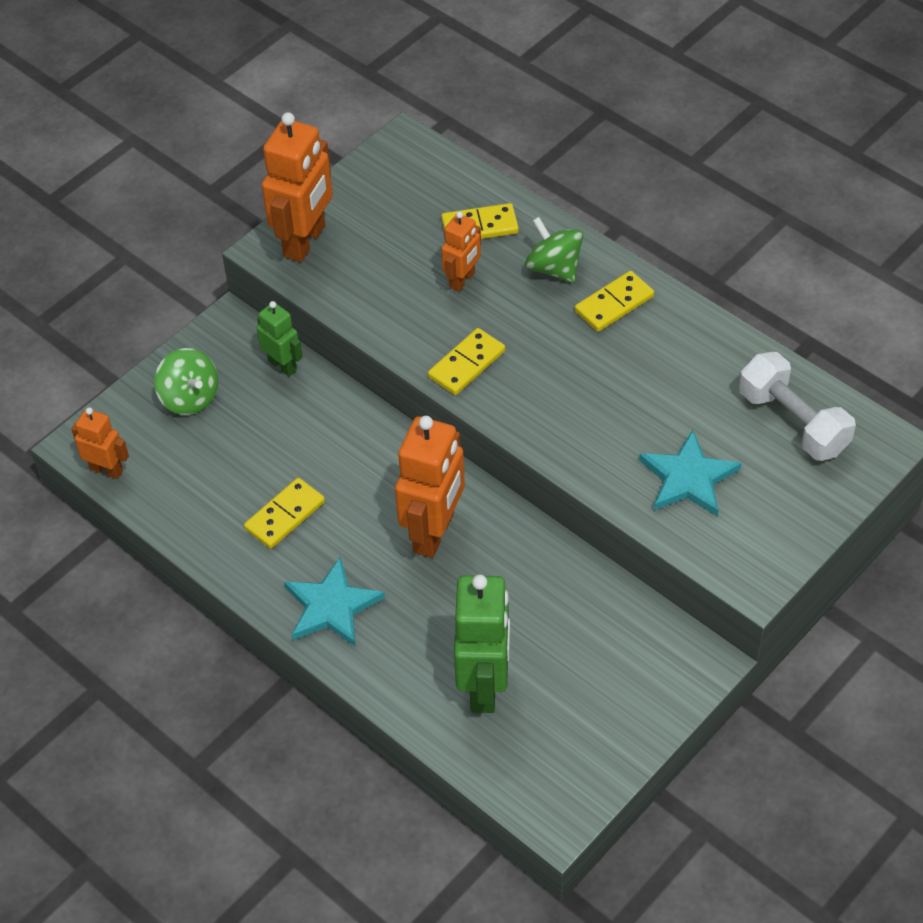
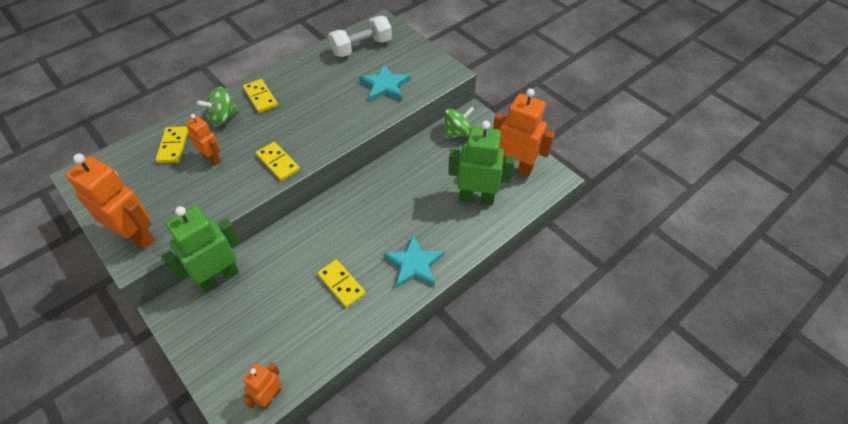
camera: 85 degrees left, 0 degrees up
green spinning top [154,348,218,415] -> green spinning top moved to [444,106,474,139]
green robot [257,301,303,377] -> green robot [161,206,240,293], size x1.81
orange robot [395,416,465,558] -> orange robot moved to [493,89,555,177]

